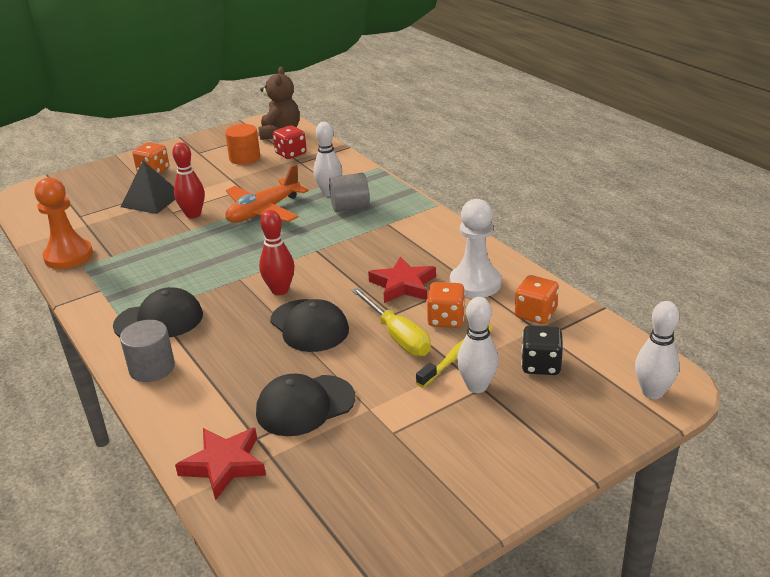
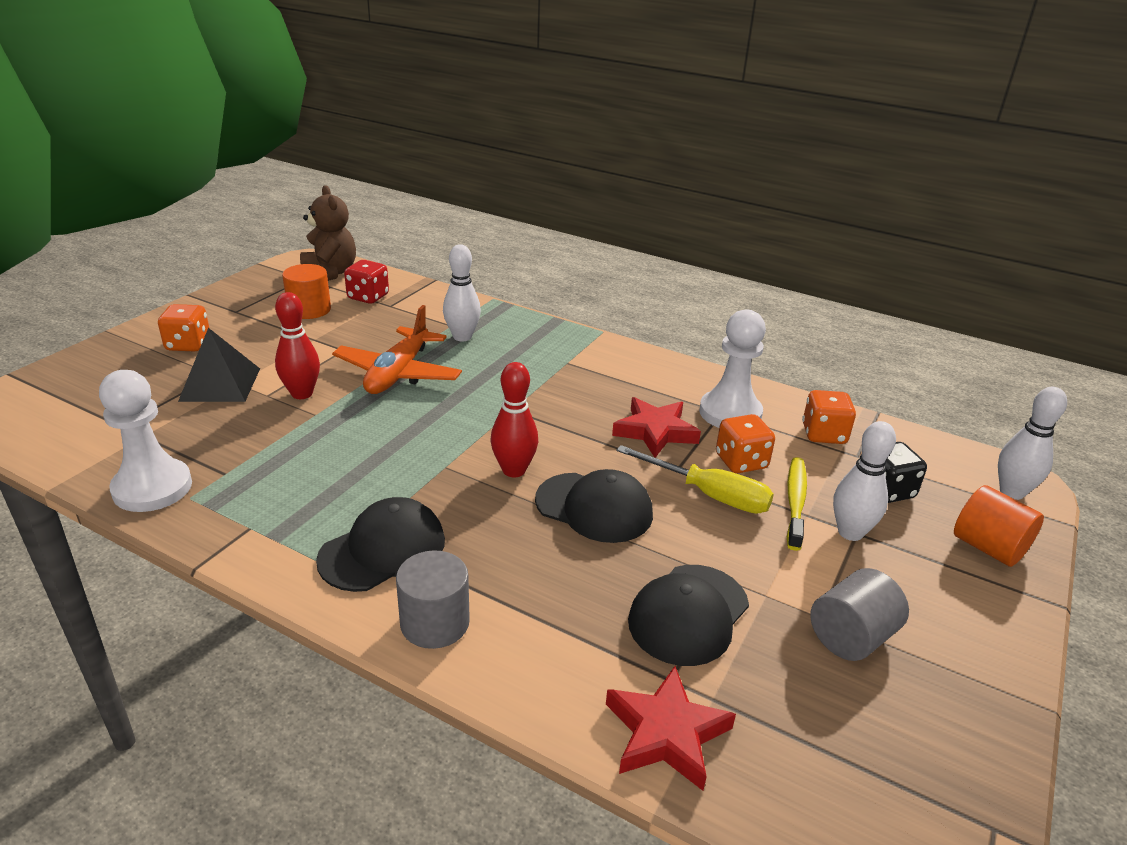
camera: 30 degrees left, 0 degrees up
orange pawn [35,178,93,269] -> white pawn [99,370,192,512]
grey cylinder [329,173,370,212] -> grey cylinder moved to [810,568,909,661]
none -> orange cylinder [954,485,1044,567]

